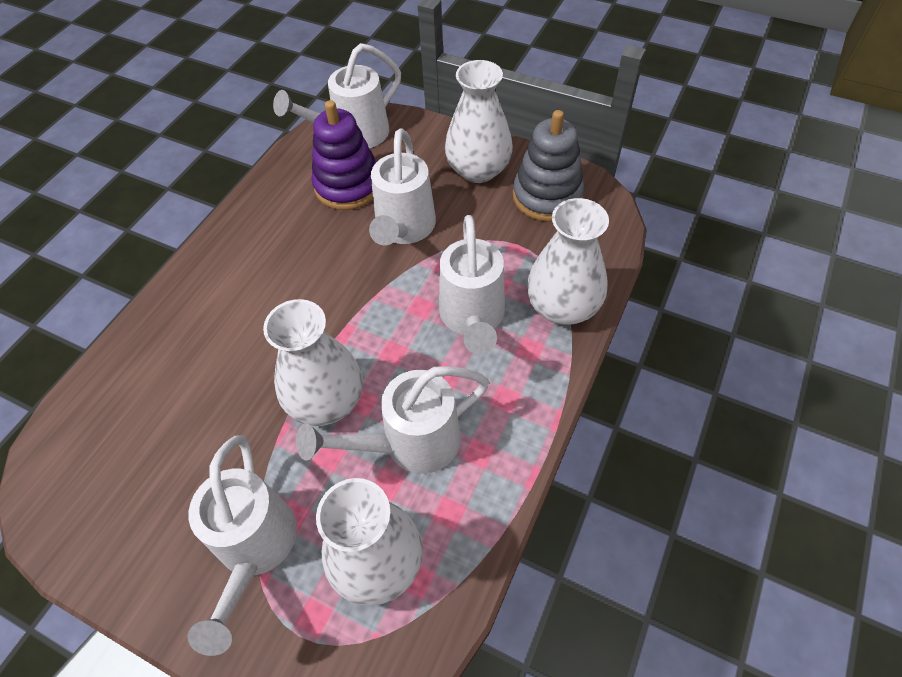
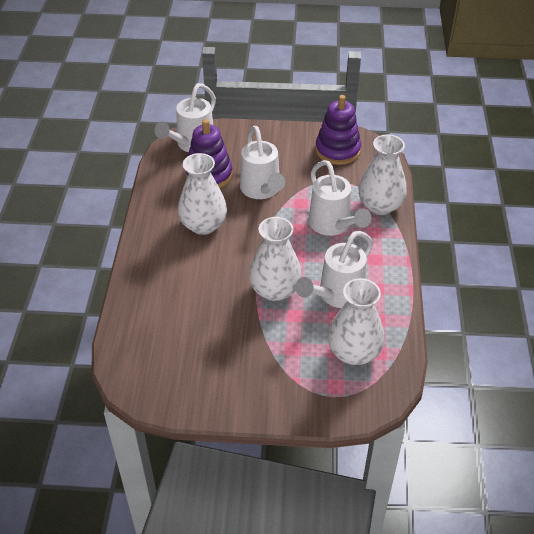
camera: 25 degrees left, 10 degrees down
white watering can [187,436,297,656] -> none
white vase [445,60,513,183] -> white vase moved to [178,153,227,235]
grey stacking toy [513,110,584,222] -> purple stacking toy [315,95,361,165]

